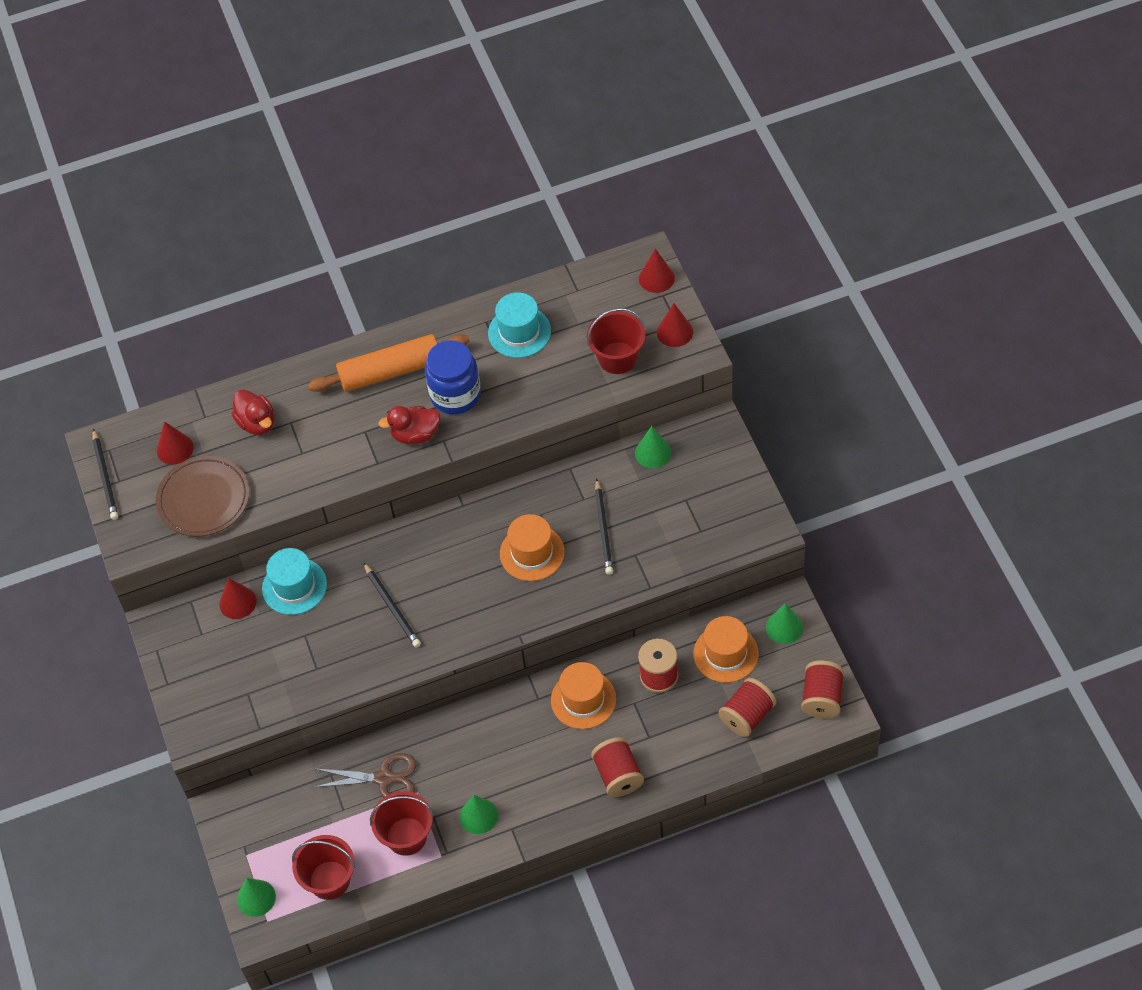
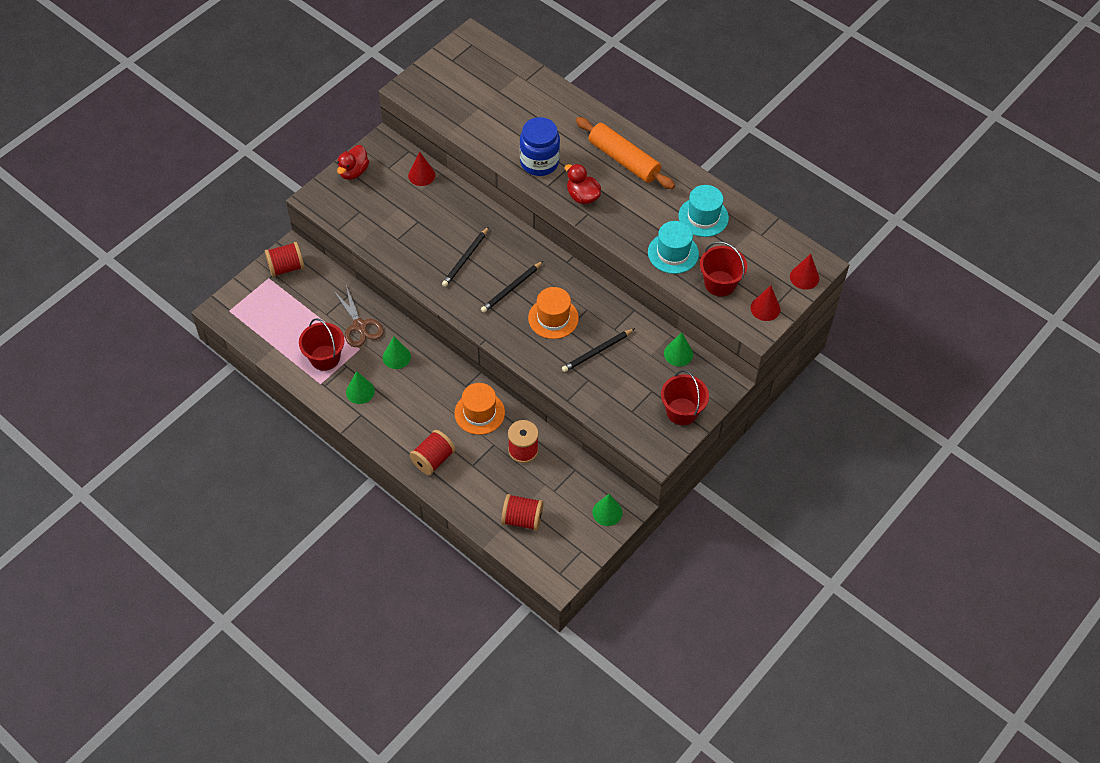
camera: 55 degrees right, 0 degrees up
black pencil [92,429,118,520] -> black pencil moved to [481,261,543,313]
brown plate [156,456,249,537] -> none
red cone [157,421,194,465] -> none
red duck [231,389,274,435] -> red duck moved to [337,145,369,180]
green cone [237,878,276,917] -> green cone moved to [383,337,411,369]
turquoise hat [262,548,327,615] -> turquoise hat moved to [648,221,699,274]
red bucket [292,835,355,900] -> red bucket moved to [661,370,709,425]
blue jar [425,341,481,415] -> blue jar moved to [520,117,560,176]
orange hat [693,616,759,683] -> none
red spool [801,661,844,718] -> red spool moved to [265,242,304,277]

